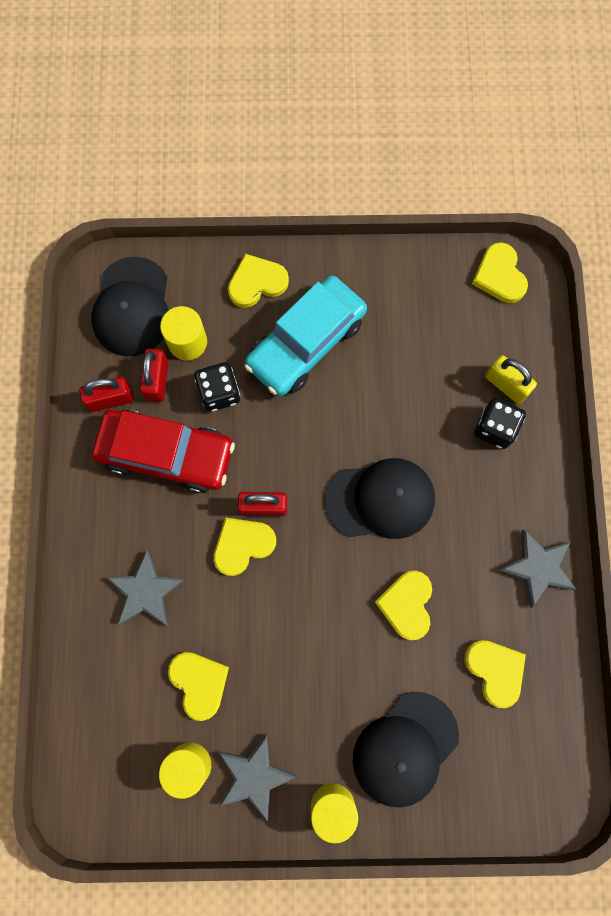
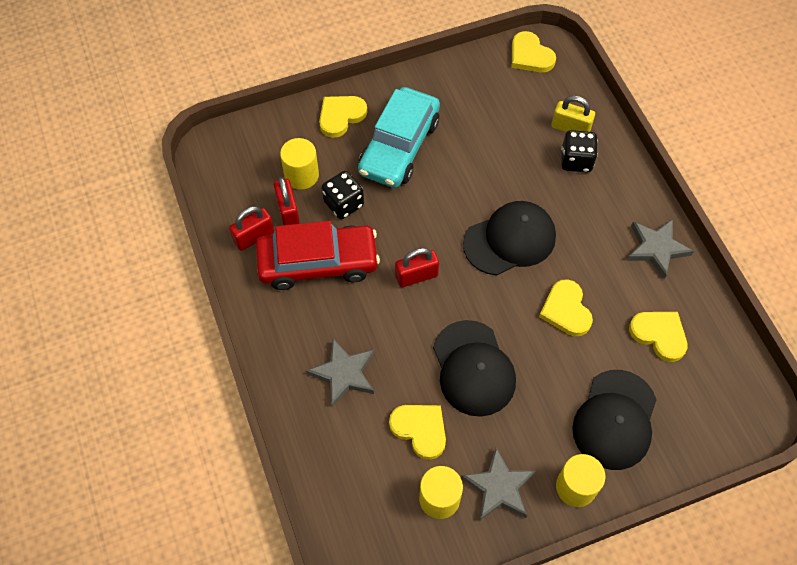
camera: 20 degrees left, 15 degrees down
black cap [91,257,169,357] -> black cap moved to [433,320,516,417]
yellow heart [213,518,276,576] -> none

